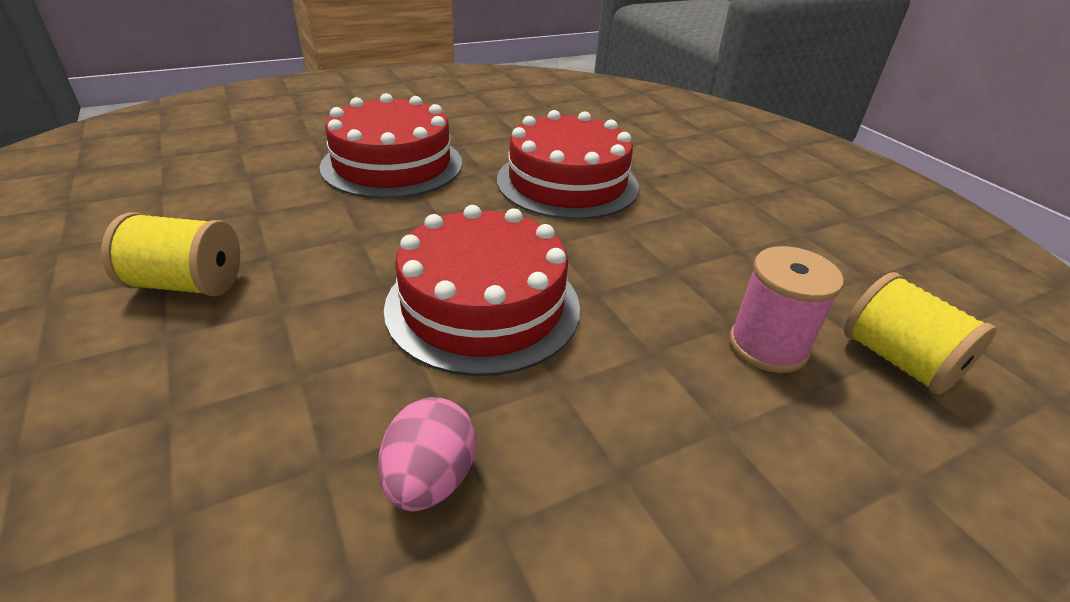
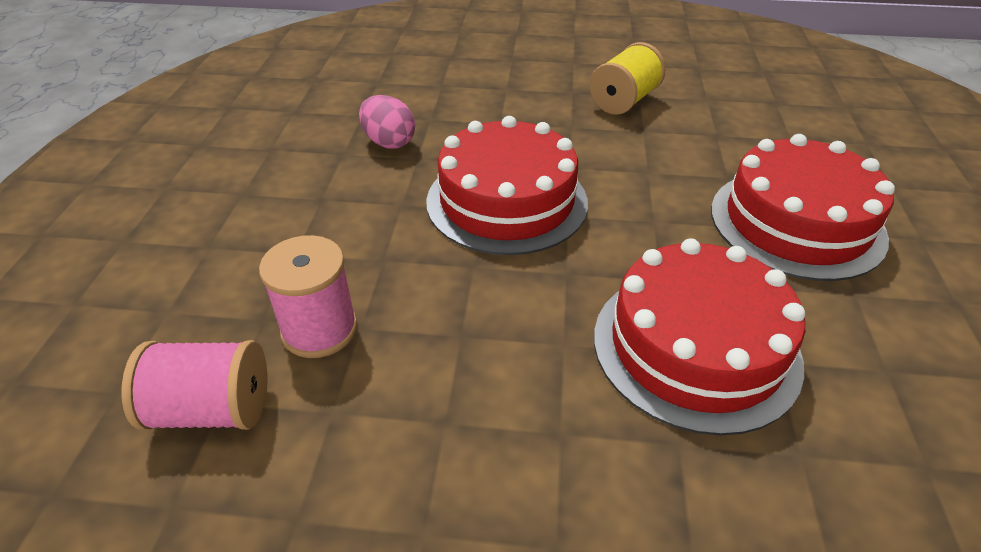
camera: 125 degrees right, 5 degrees up
yellow spool [844,272,997,395] -> pink spool [122,340,267,430]

